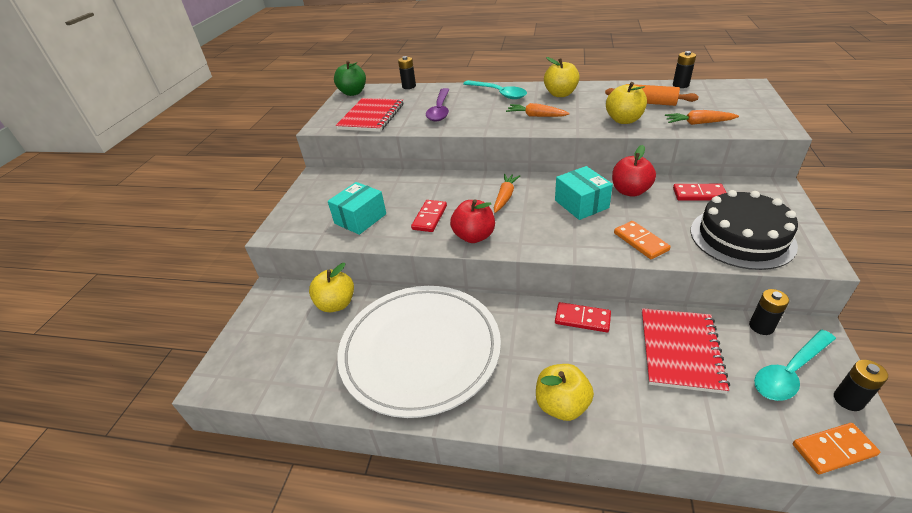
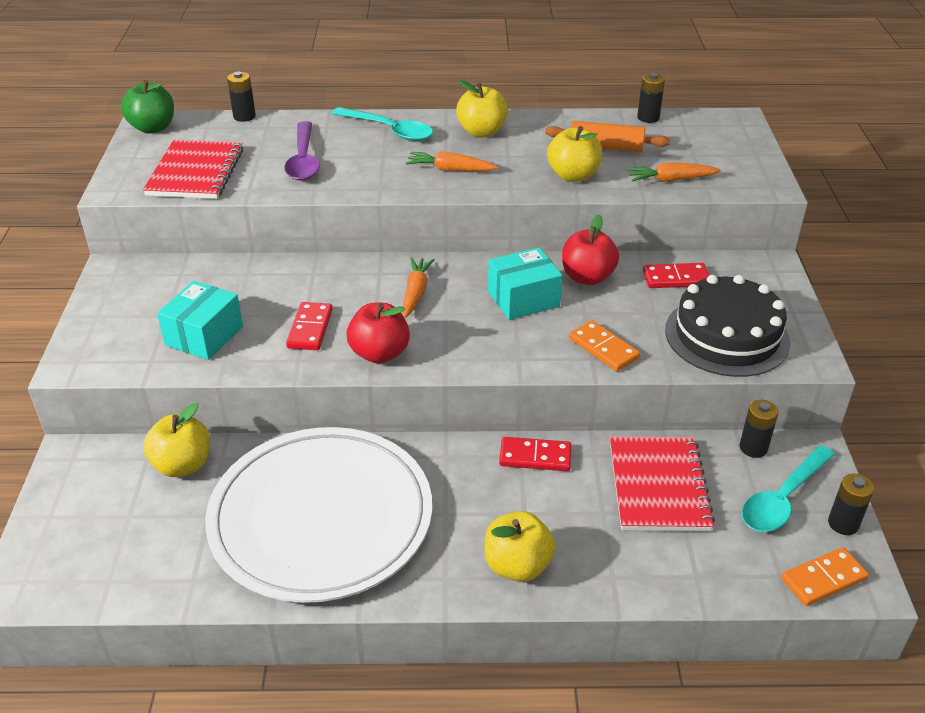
camera: 15 degrees left, 0 degrees up
turquoise box [555,166,613,220] -> turquoise box turned 75 degrees counterclockwise [488,247,562,320]

